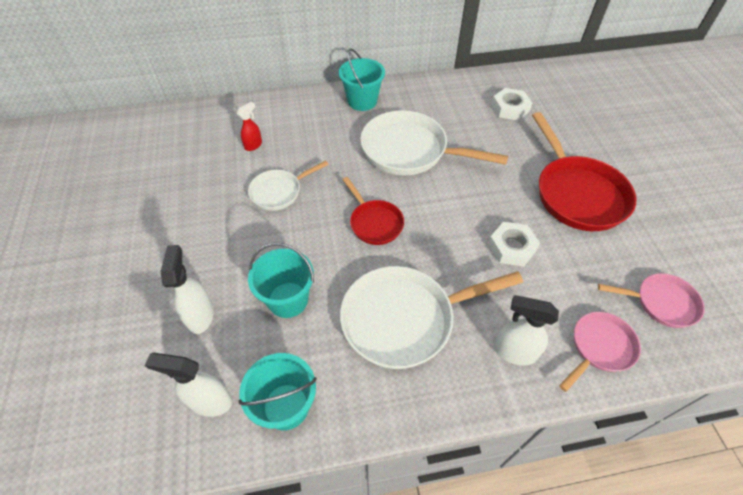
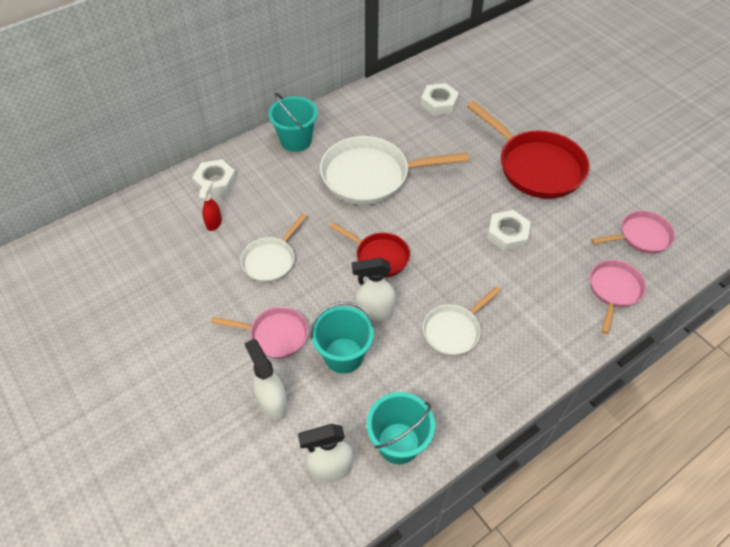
camera: 25 degrees left, 0 degrees up
white pan [340,266,523,369] -> white pan [423,287,501,356], size x0.56
white spray bottle [494,295,559,366] -> white spray bottle moved to [352,258,395,322]
none -> white nut [192,159,237,197]
none -> pink pan [211,307,308,359]

